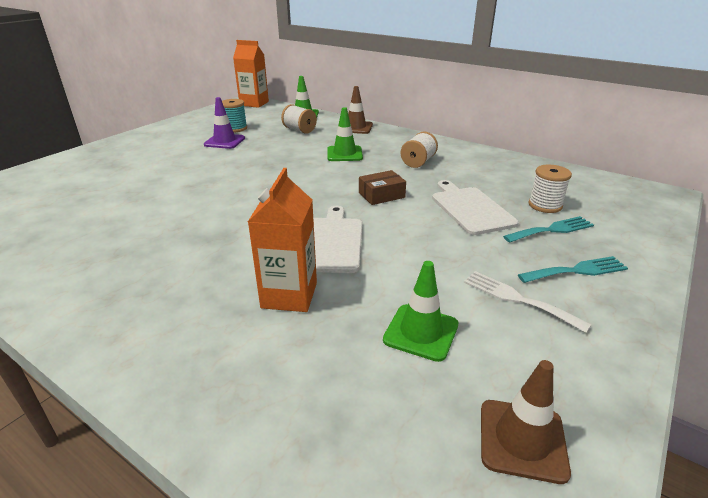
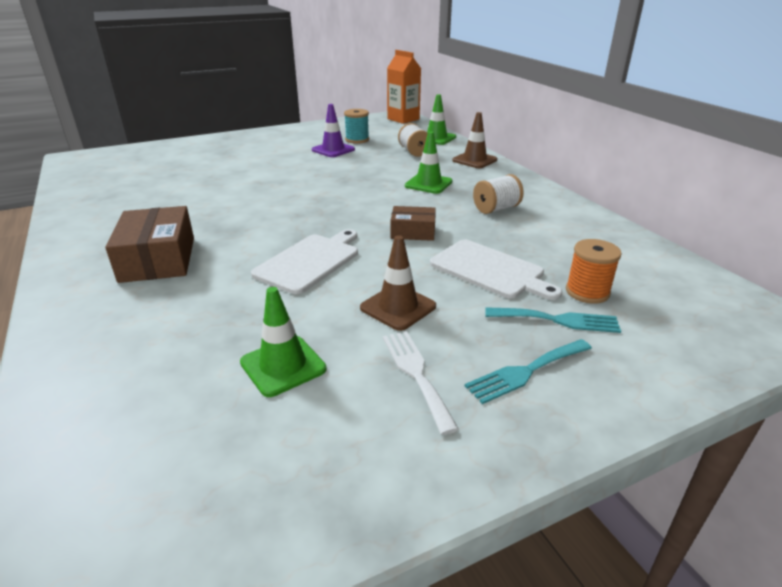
camera: 30 degrees right, 0 degrees up
orange carton [248,168,317,312] -> none
white cutting board [432,180,519,235] -> white cutting board turned 120 degrees clockwise [430,239,562,300]
brown traffic cone [481,360,571,484] -> brown traffic cone moved to [360,235,436,331]
turquoise fork [518,256,628,283] -> turquoise fork turned 135 degrees clockwise [465,339,592,404]
white spool [529,165,572,213] -> orange spool [566,239,622,304]
none -> brown box [105,206,194,283]

